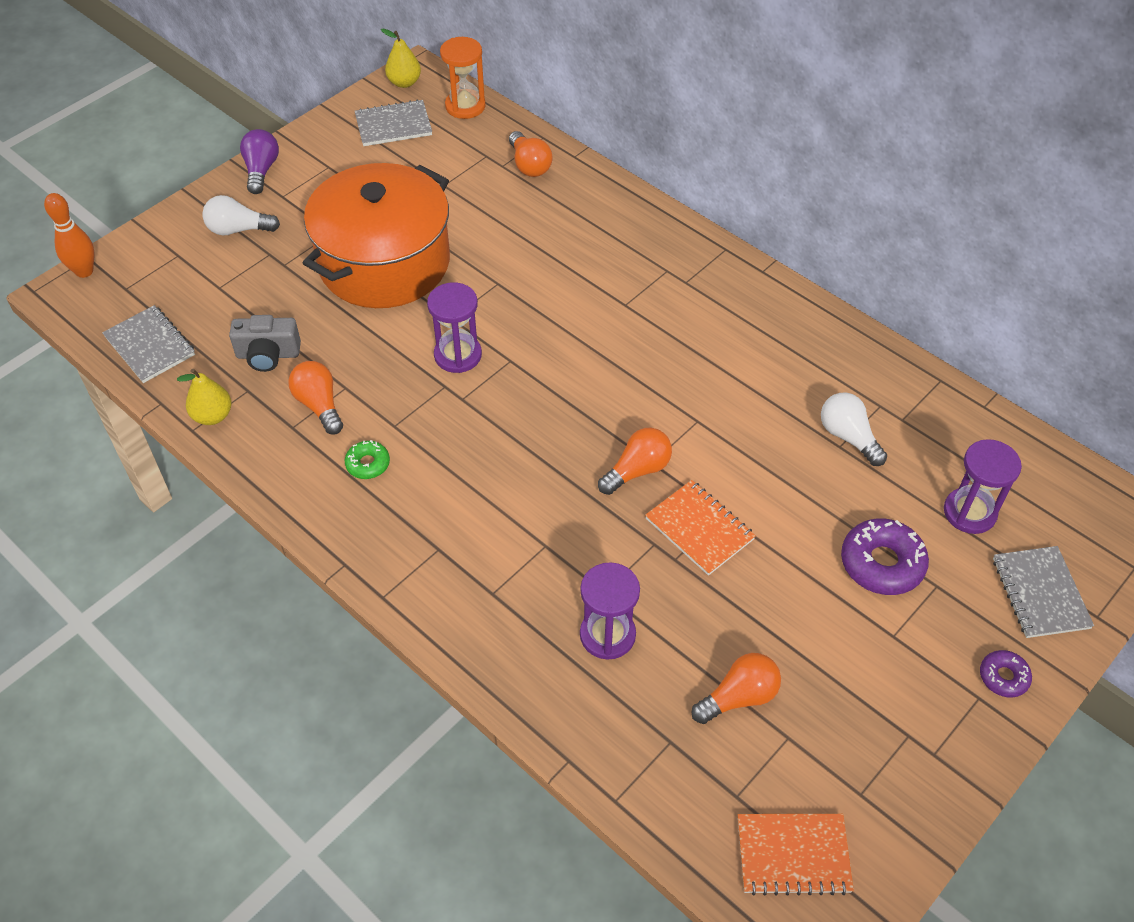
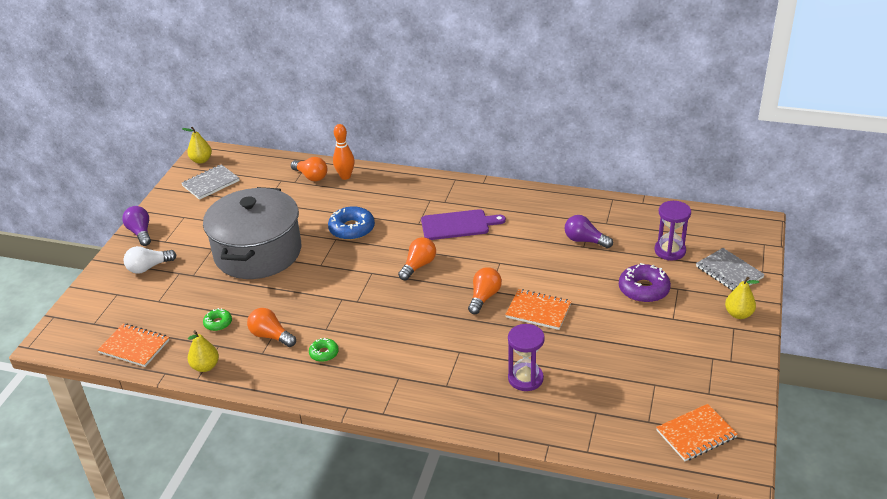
camera: 25 degrees left, 15 degrees down
orange bowling pin [44,193,95,278] -> orange bowling pin moved to [333,124,355,180]
grey notebook [102,305,195,383] -> orange notebook [98,324,169,367]
grey camera [229,315,301,372] -> green donut [203,308,232,331]
orange pot [303,163,450,308] -> grey pot [203,187,301,279]
purple hourglass [427,283,482,373] -> none
orange hourglass [440,37,486,119] -> none
orange light bulb [692,653,781,724] -> orange light bulb moved to [398,237,436,280]
white light bulb [821,393,887,466] -> purple light bulb [565,215,613,248]
purple donut [980,650,1032,698] -> yellow pear [725,277,759,319]
none -> blue donut [328,206,375,240]
none -> purple cutting board [421,209,506,240]

